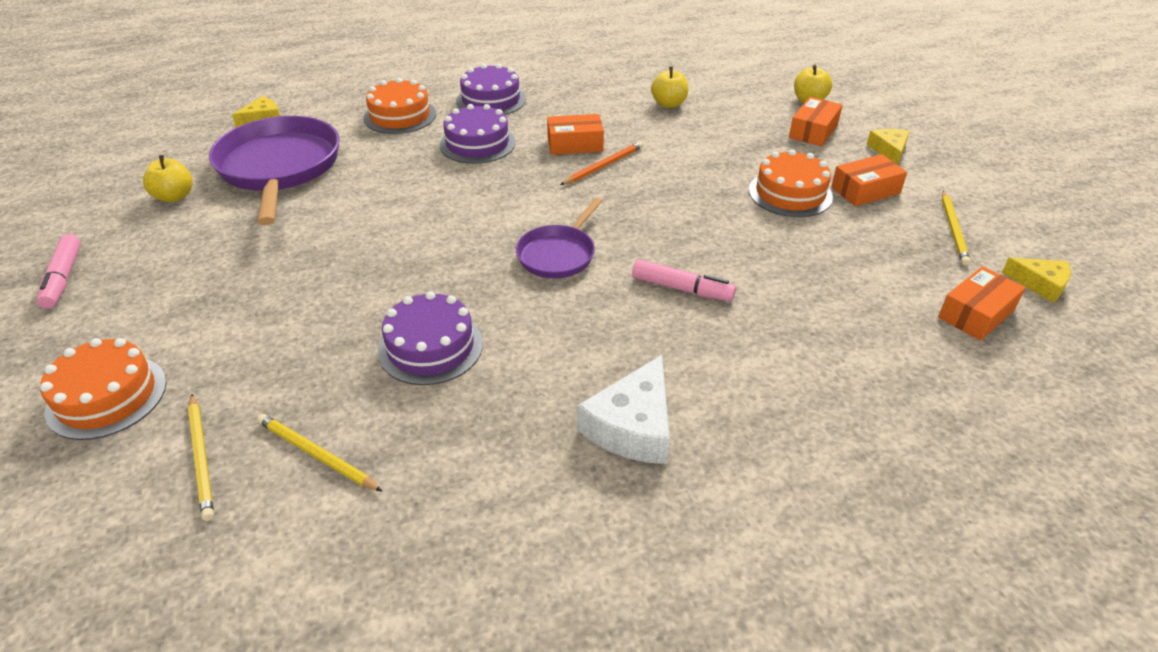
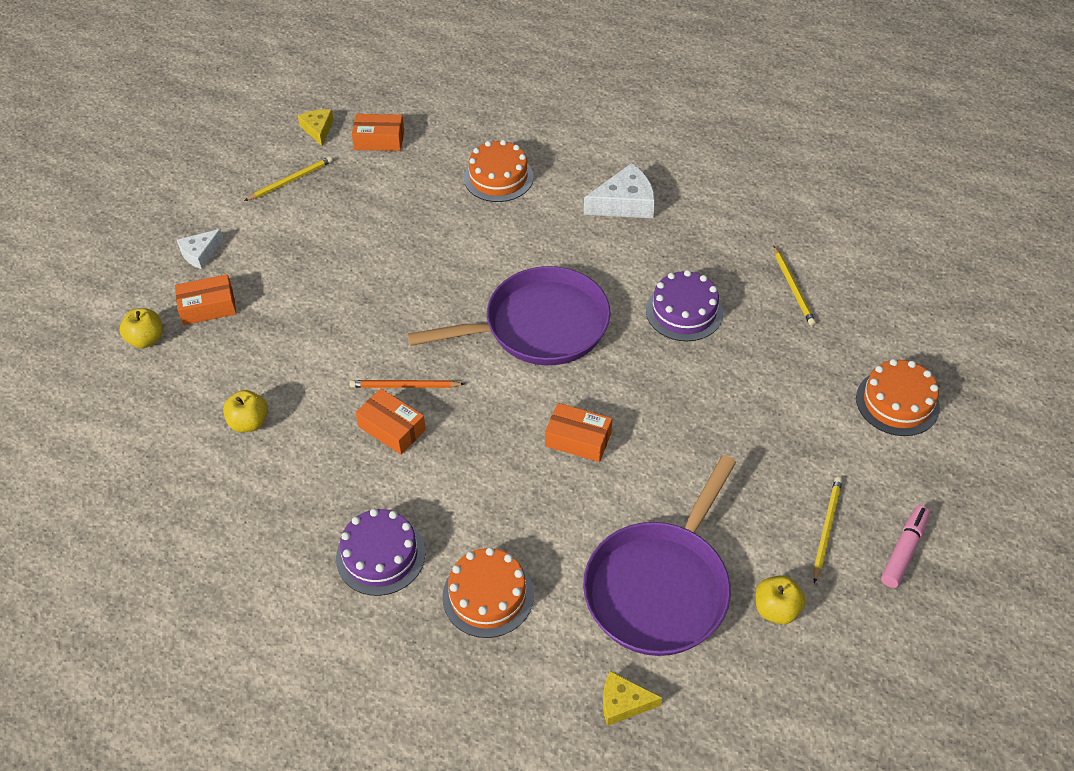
camera: 135 degrees left, 10 degrees up
yellow pencil [188,394,214,521] -> yellow pencil moved to [813,477,842,583]
purple cake [440,104,515,164] -> none
purple pan [516,198,602,278] -> purple pan [407,266,611,365], size x1.84
pink marker [632,259,736,301] -> none
orange cake [749,149,833,217] -> orange cake moved to [464,140,534,202]
orange box [831,154,907,206] -> orange box moved to [545,403,612,462]
yellow cheese [867,129,910,165] -> white cheese [177,229,223,269]

